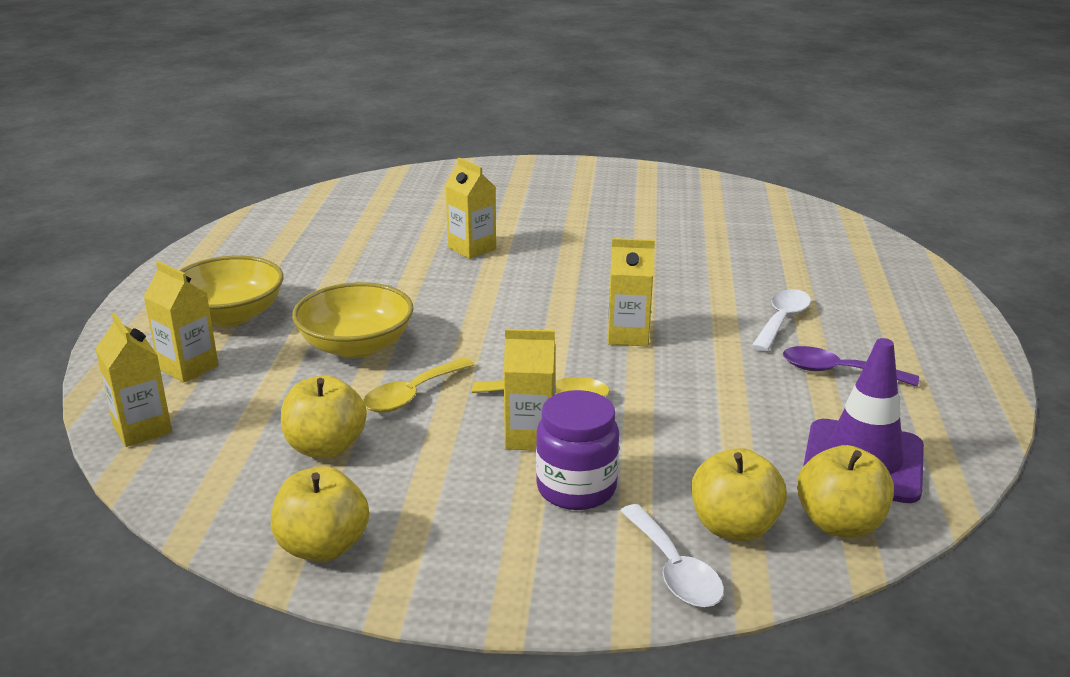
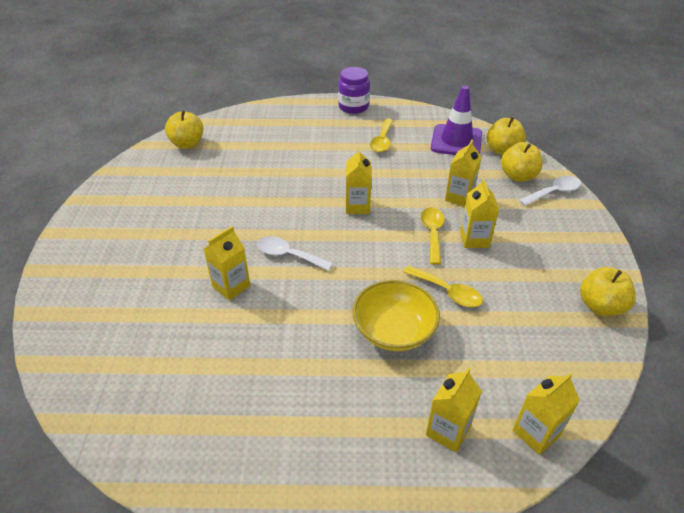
camera: 95 degrees left, 15 degrees up
yellow bowl [179,256,283,326] -> none
yellow apple [281,375,367,458] -> yellow apple moved to [165,111,203,149]
purple jar [536,390,619,510] -> purple jar moved to [338,67,370,114]
white spoon [752,289,811,352] -> white spoon moved to [257,236,333,271]
purple spoon [783,346,919,386] -> yellow spoon [370,119,393,152]
none -> yellow carton [445,140,482,206]

